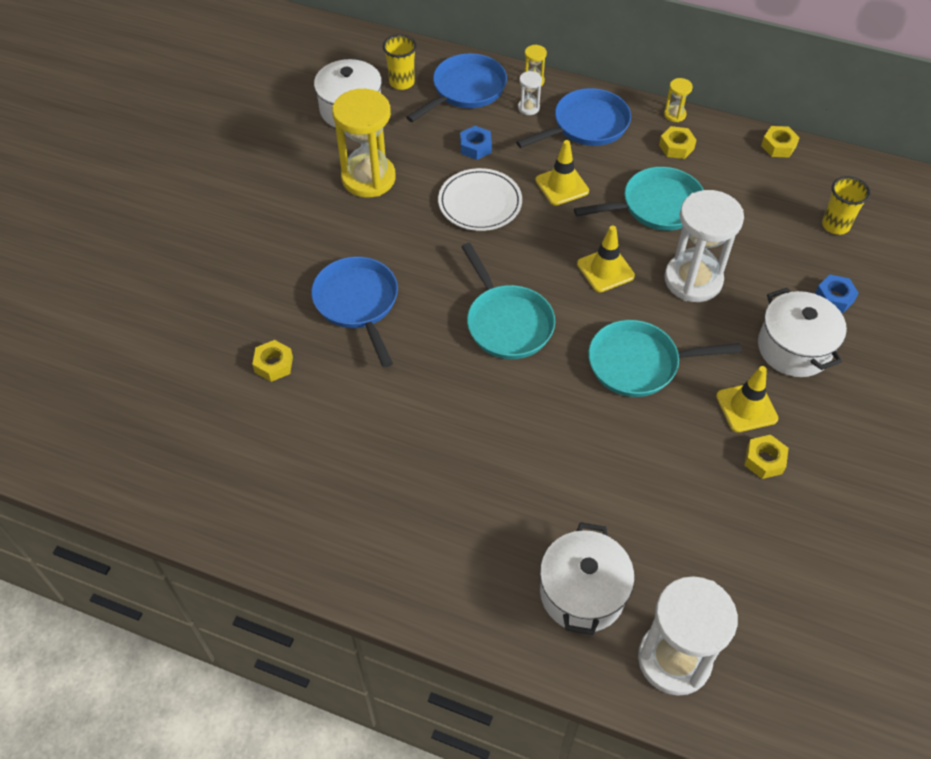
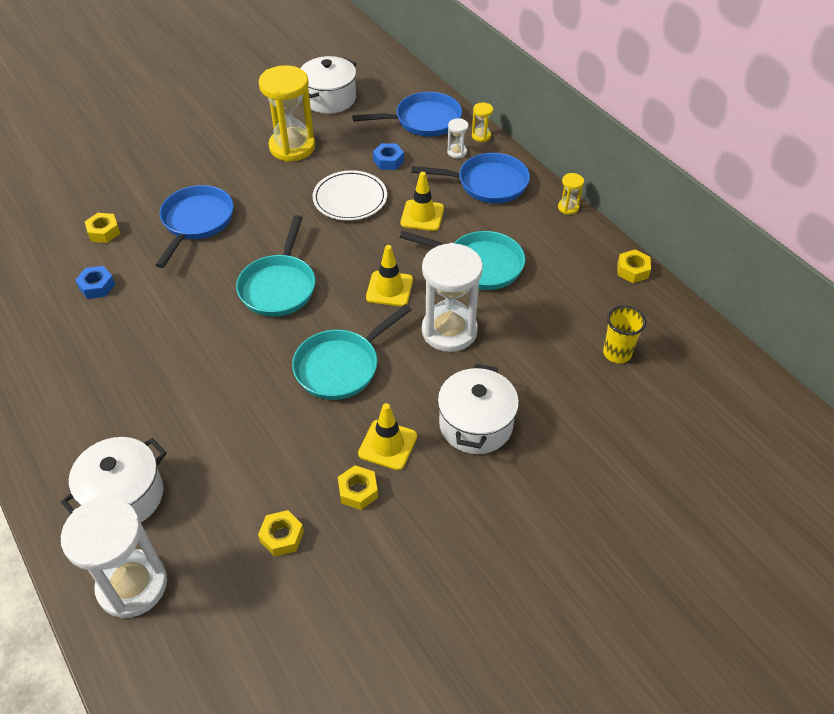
camera: 35 degrees right, 5 degrees down
yellow cup [383,34,417,90] -> none
turquoise pan [588,320,742,397] -> turquoise pan turned 75 degrees counterclockwise [292,304,411,400]
yellow nut [659,126,696,159] -> yellow nut moved to [258,510,304,557]
blue nut [815,275,859,313] -> blue nut moved to [75,266,115,299]

